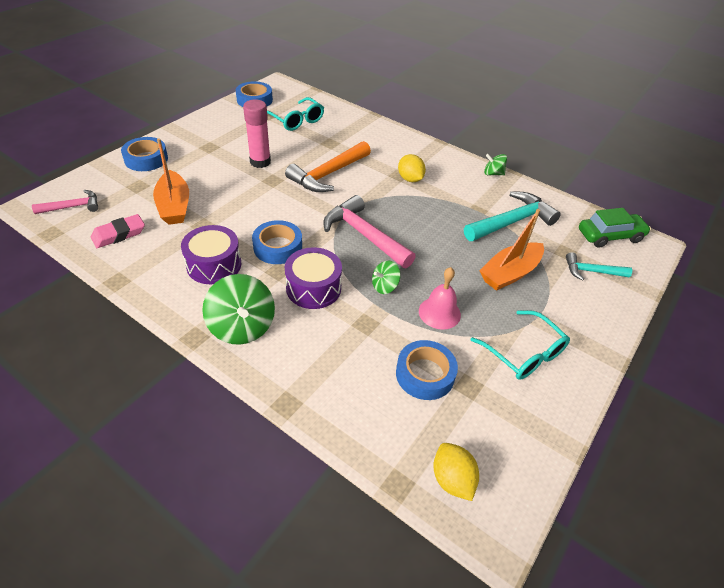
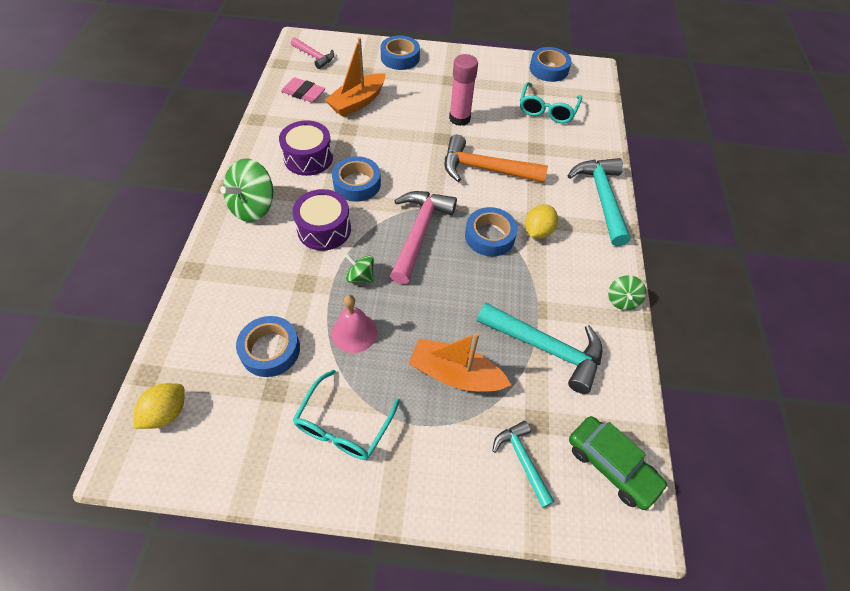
camera: 60 degrees right, 10 degrees up
green spinning top [484,154,507,175] -> green spinning top turned 150 degrees counterclockwise [608,275,646,310]
none -> blue tape [465,207,518,257]
none -> turquoise hammer [567,158,631,246]

